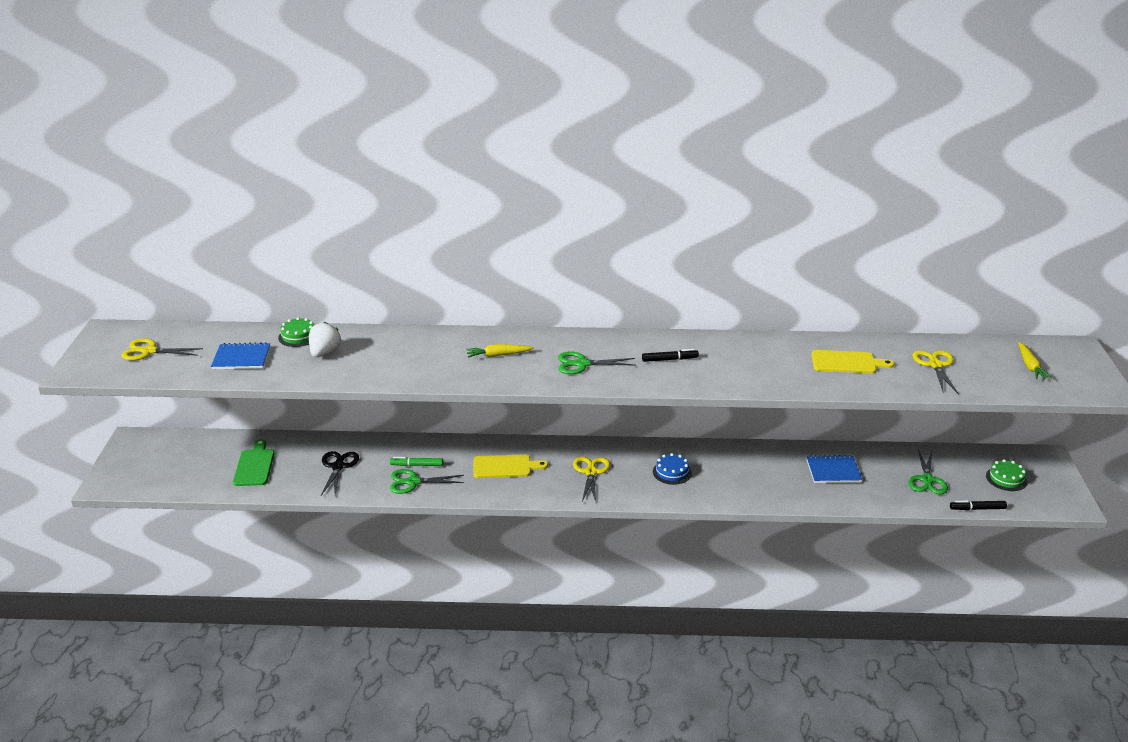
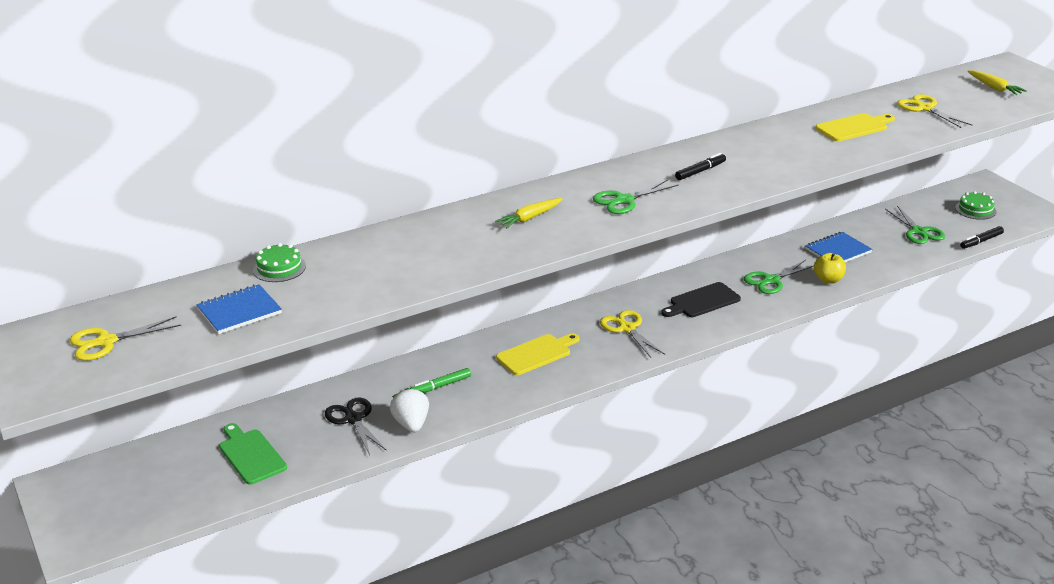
camera: 30 degrees left, 0 degrees up
white strawberry [309,322,341,357] -> white strawberry moved to [390,388,429,432]
green scissors [390,469,464,494] -> green scissors moved to [744,260,814,294]
blue cake [653,453,692,485] -> black cutting board [661,282,741,317]
none -> yellow apple [814,253,846,284]

